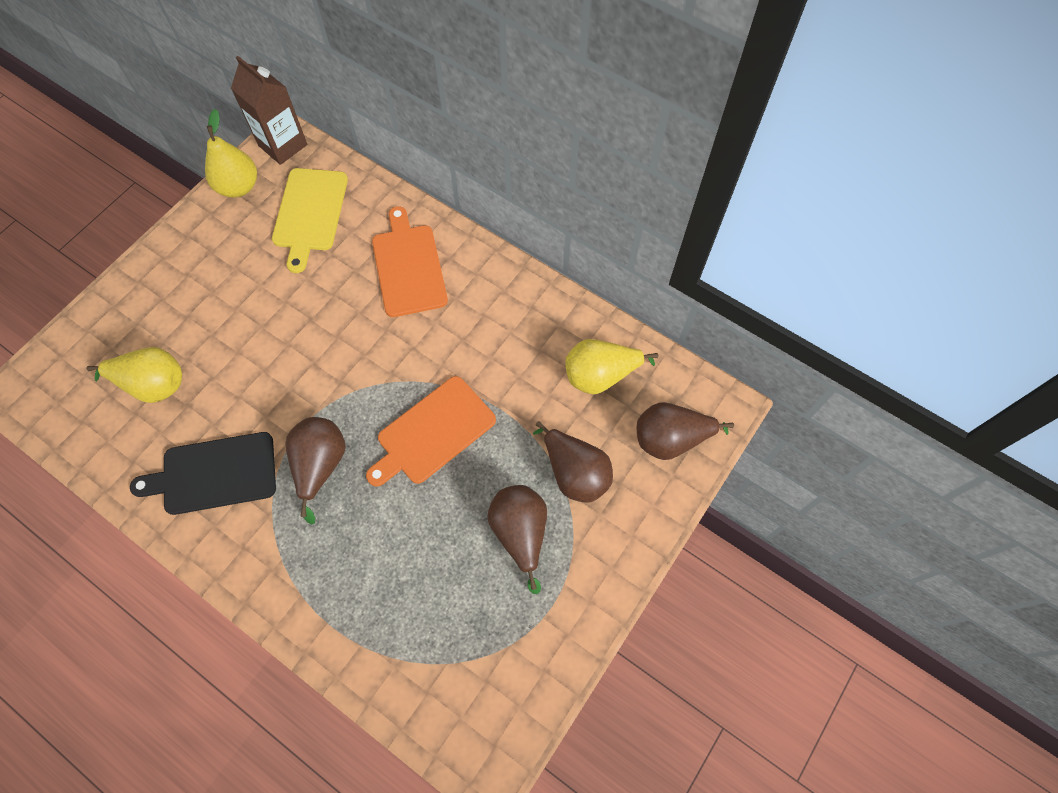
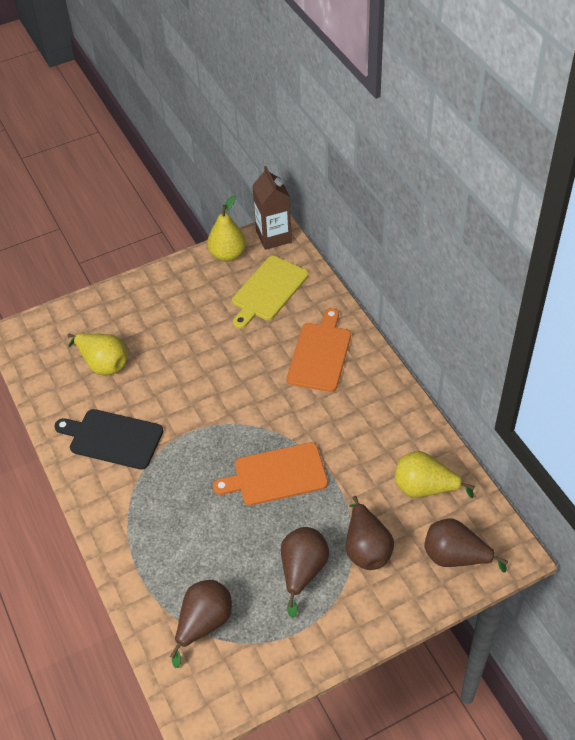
camera: 30 degrees right, 15 degrees down
brown pear [285,417,346,524] -> brown pear moved to [170,580,232,668]

